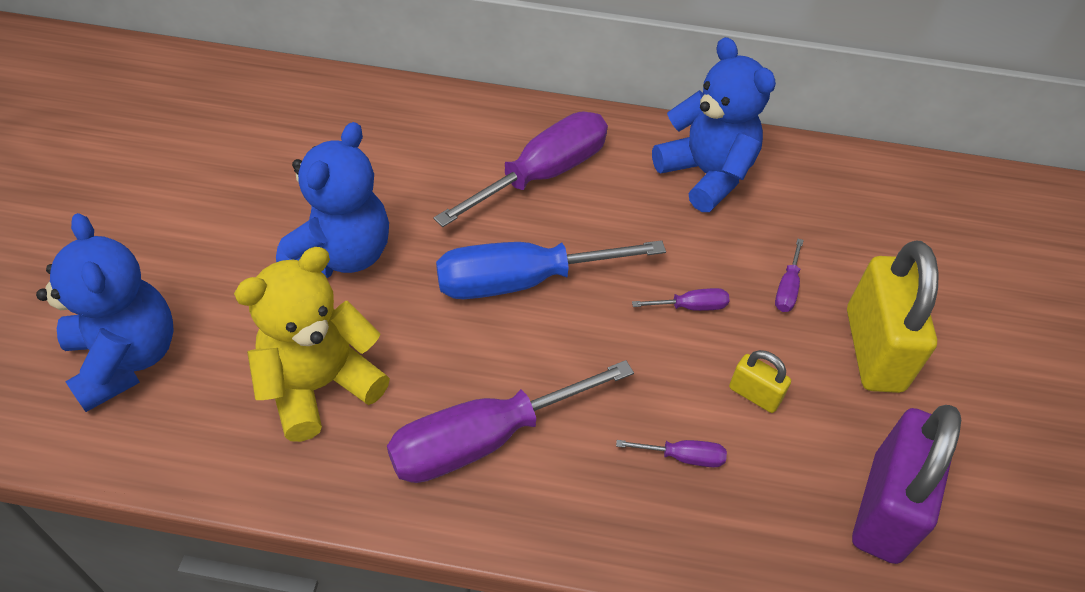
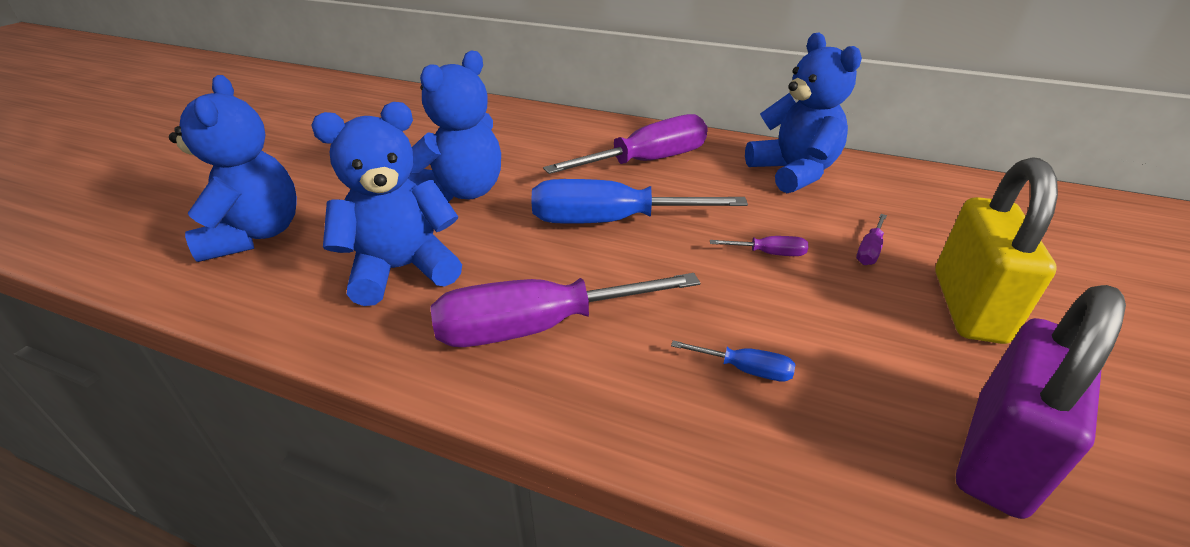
camera: 15 degrees right, 15 degrees down
yellow teddy bear [234,247,390,442] -> blue teddy bear [311,102,462,306]
purple screwdriver [616,440,727,467] -> blue screwdriver [671,340,795,382]
yellow padlock [729,350,791,413] -> none

